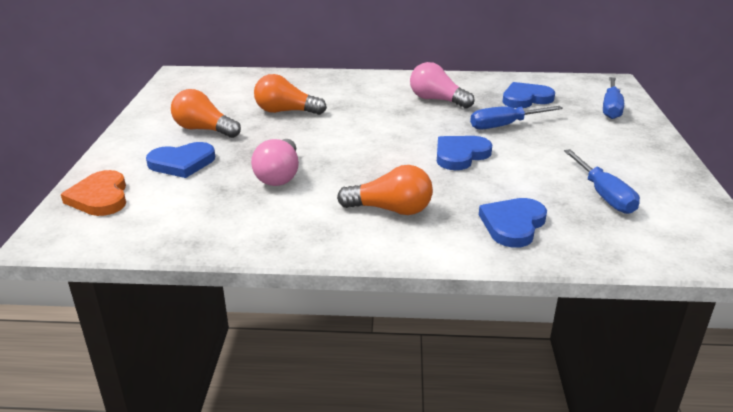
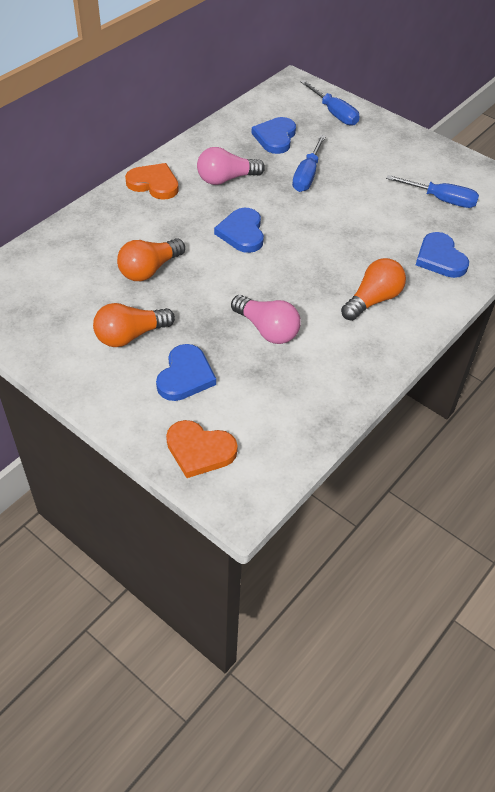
camera: 55 degrees left, 20 degrees up
blue heart [437,136,493,170] -> blue heart moved to [214,207,264,253]
none -> orange heart [125,163,179,200]

